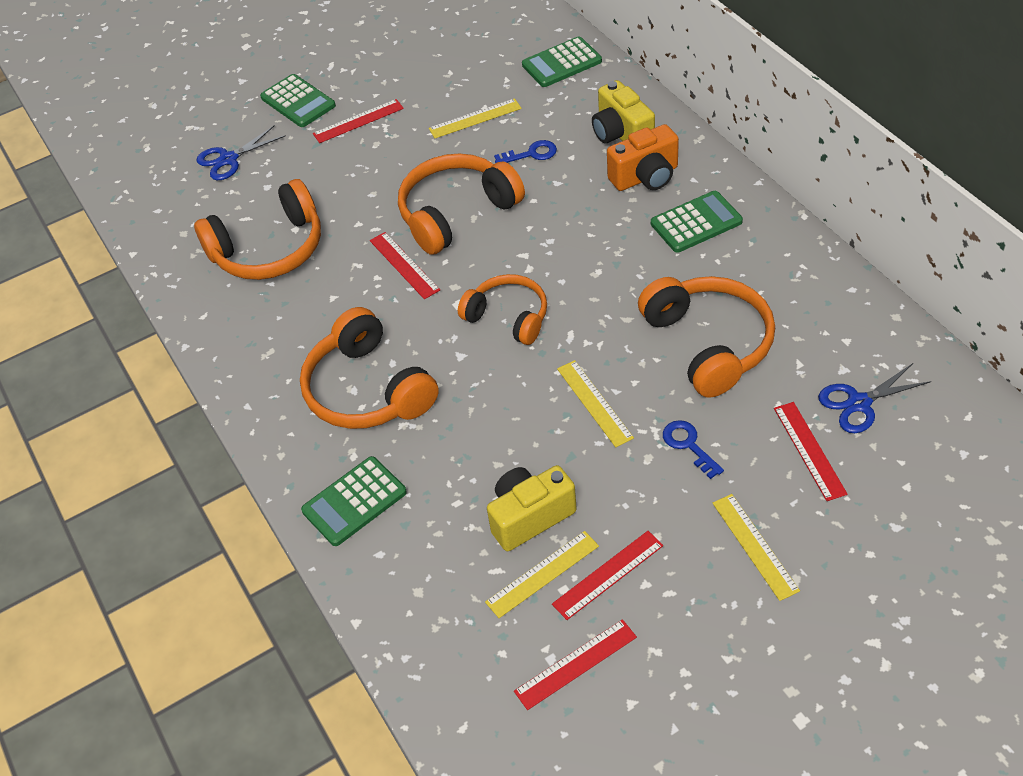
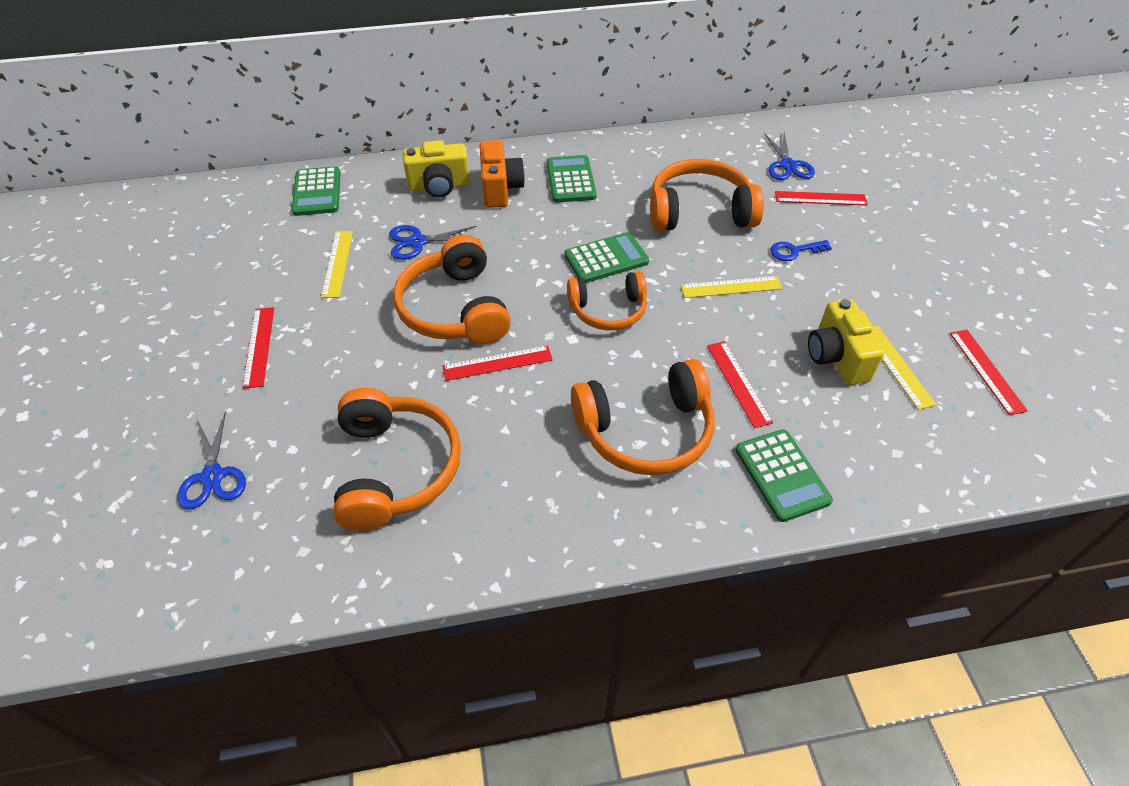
camera: 75 degrees left, 0 degrees up
green calculator [260,74,336,127] -> green calculator moved to [565,232,649,283]
orange headphones [458,274,547,345] -> orange headphones turned 150 degrees counterclockwise [567,271,647,330]
blue key [494,140,557,163] -> blue scissors [389,225,479,260]
red ruler [552,531,663,620] -> red ruler moved to [707,341,773,428]
yellow ruler [712,494,800,601] -> none

